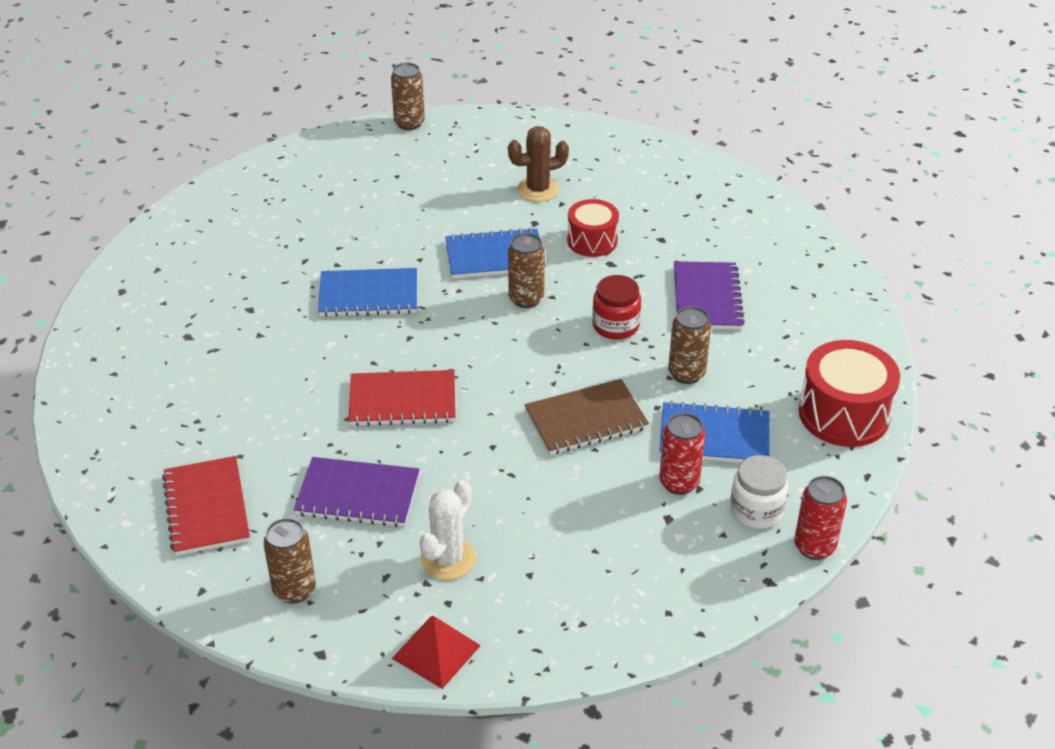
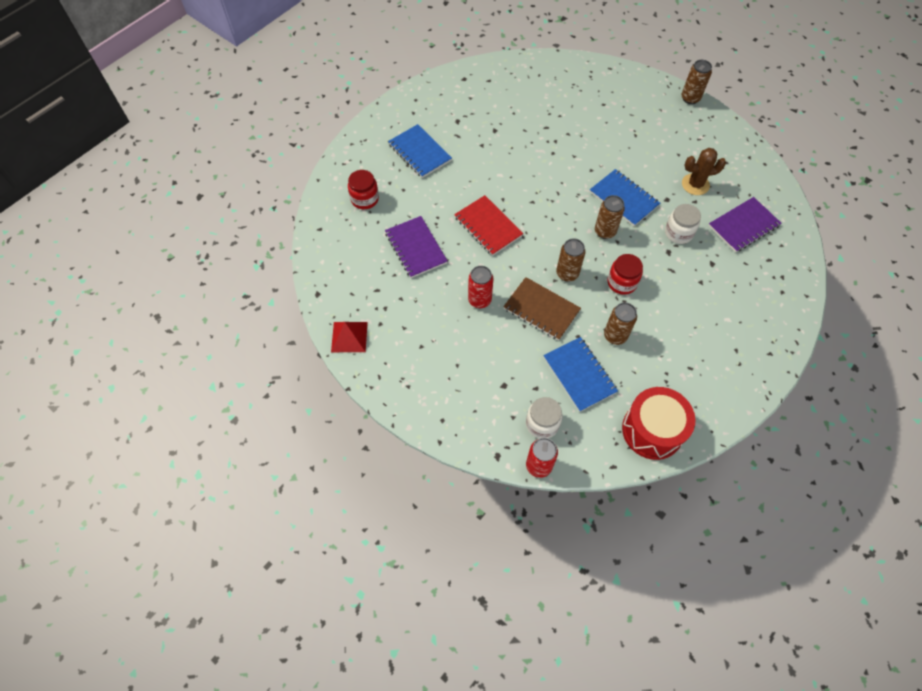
camera: 55 degrees right, 20 degrees up
red notebook [162,456,250,556] -> red jar [348,170,379,209]
brown can [263,518,316,604] -> brown can moved to [556,238,586,282]
blue notebook [318,268,417,317] -> blue notebook moved to [388,124,452,178]
white cactus [420,480,476,580] -> none
brown cactus [508,126,569,202] -> brown cactus turned 45 degrees counterclockwise [682,148,726,195]
red drum [567,199,619,257] -> white jar [665,204,701,244]
red can [659,413,705,495] -> red can moved to [468,266,493,308]
purple notebook [674,261,745,330] -> purple notebook moved to [709,197,782,253]

